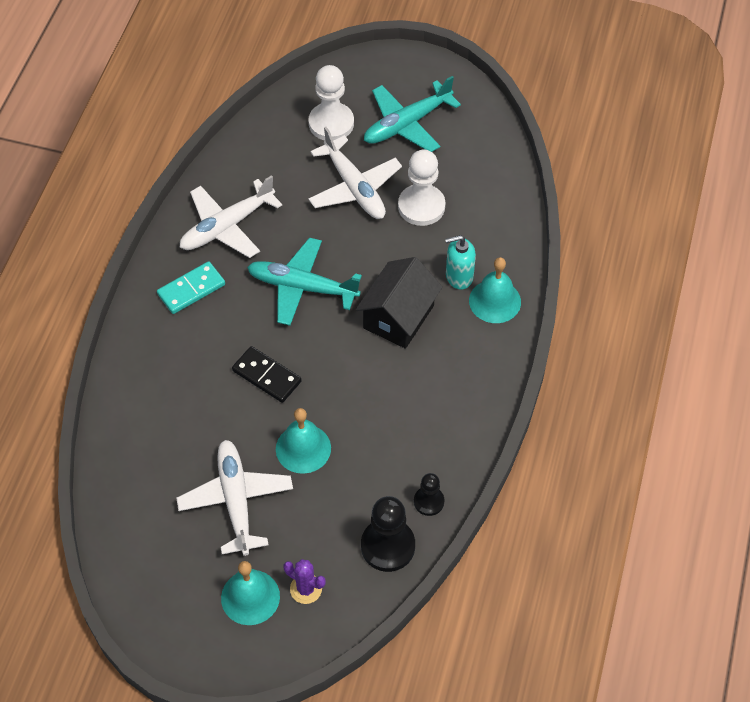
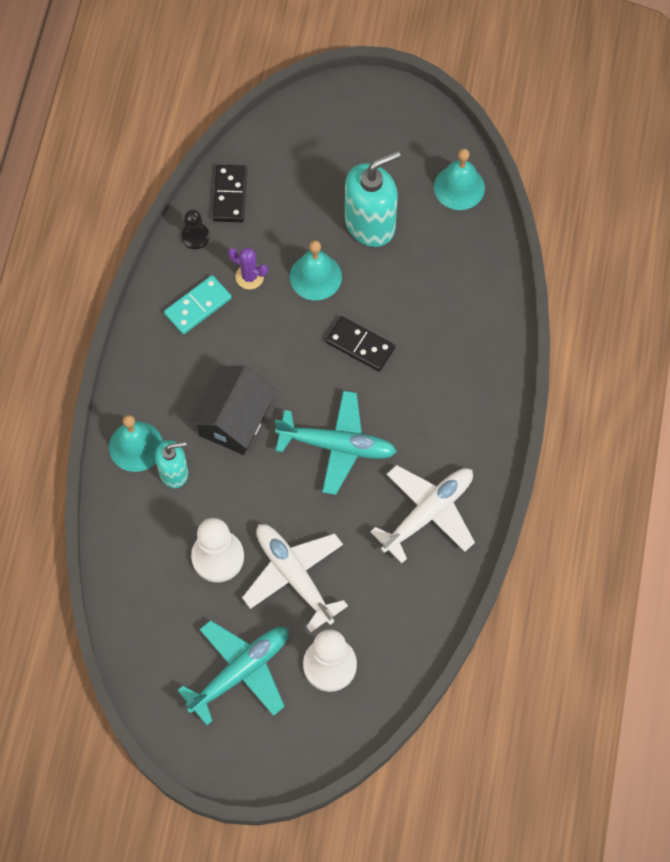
camera: 175 degrees right, 10 degrees up
turquoise domino [157,261,225,314] -> turquoise domino moved to [164,275,232,335]
white plane [176,440,293,556] -> turquoise soap dispenser [345,150,401,247]
turquoise bell [221,561,280,625] -> turquoise bell moved to [434,148,485,210]
purple cactus [283,559,326,604] -> purple cactus moved to [228,248,268,289]
black pawn [361,496,415,572] -> black domino [213,165,247,222]

